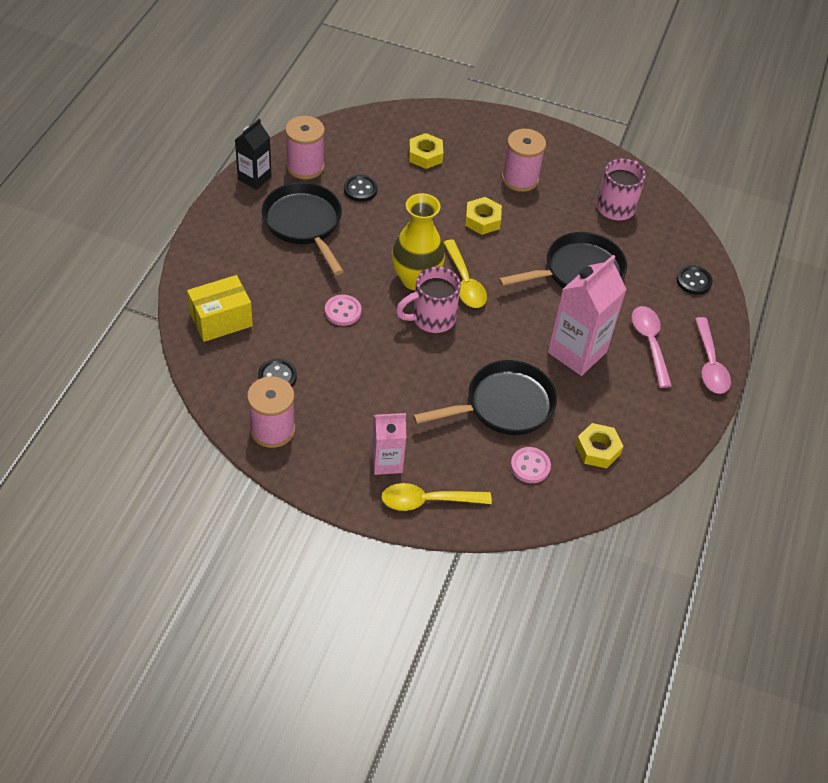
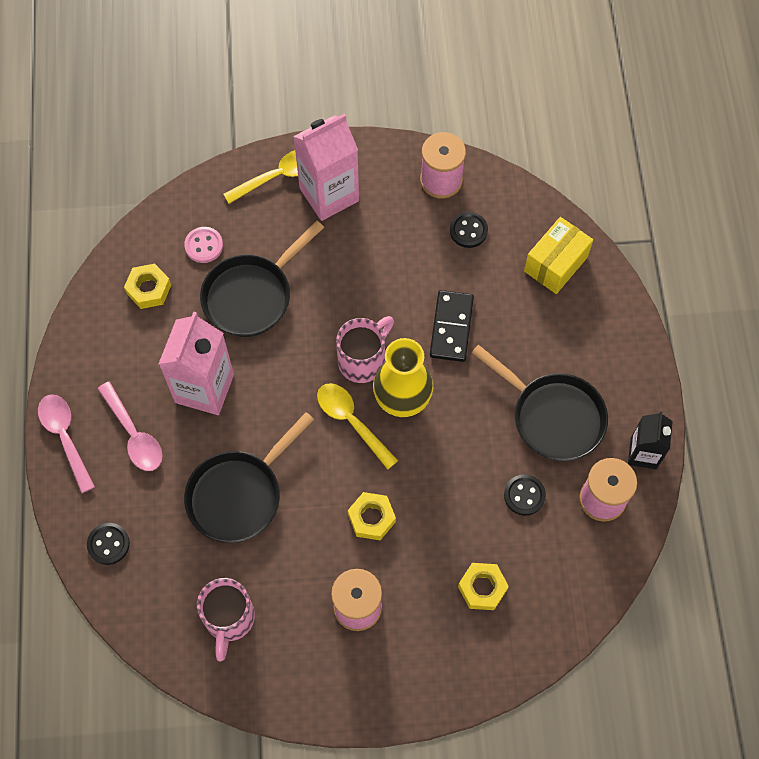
camera: 160 degrees right, 15 degrees up
pink button [325,295,361,326] -> black domino [430,290,474,362]
pink carton [372,413,406,475] -> pink carton [293,113,359,221], size x1.65

